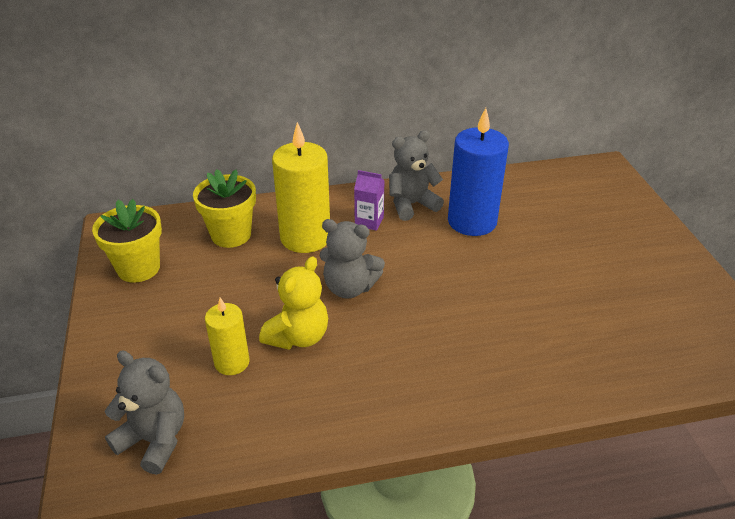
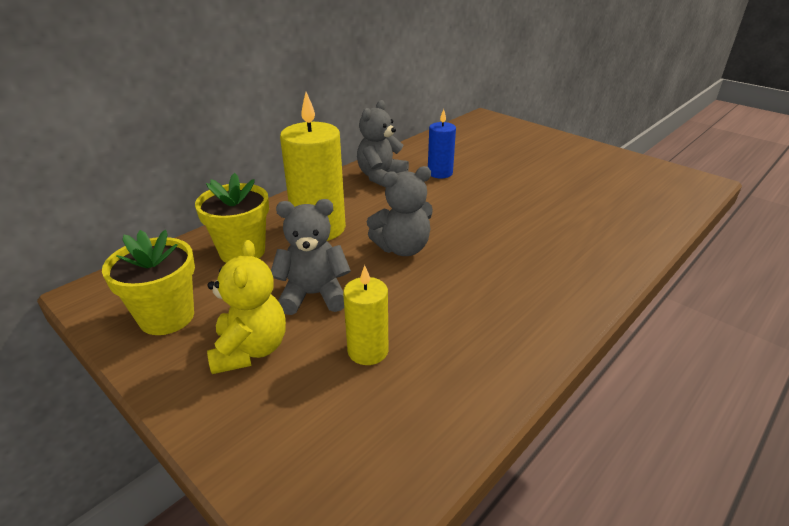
camera: 35 degrees left, 5 degrees down
grey teddy bear [105,351,184,475] -> grey teddy bear moved to [271,199,351,315]
yellow teddy bear [259,256,328,350] -> yellow teddy bear moved to [207,240,286,374]
purple carton [354,170,385,231] -> none
blue candle [448,108,509,236] -> blue candle [428,109,456,178], size x0.57

